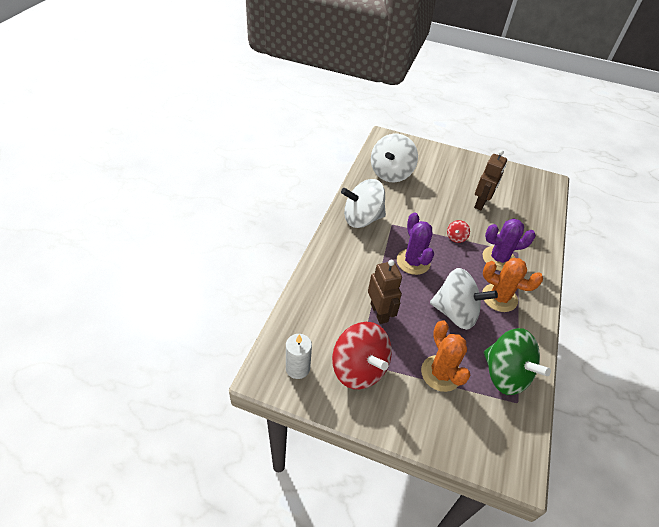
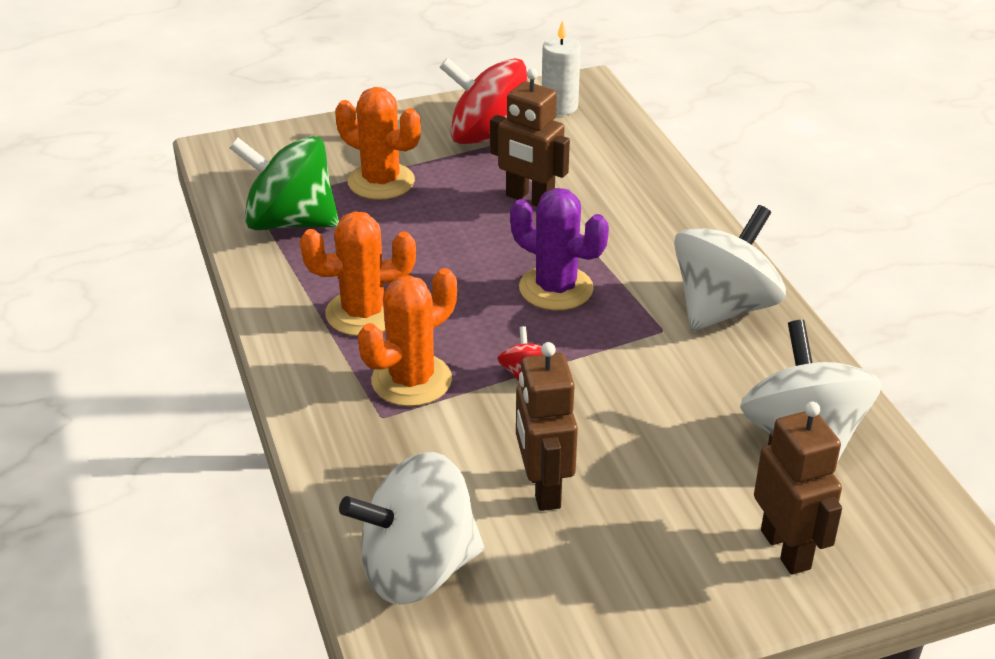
camera: 145 degrees right, 10 degrees down
white spinning top [430,268,498,330] -> white spinning top moved to [339,452,484,605]
purple cactus [482,218,536,271] -> orange cactus [358,268,457,407]
none -> brown robot [754,402,842,575]

